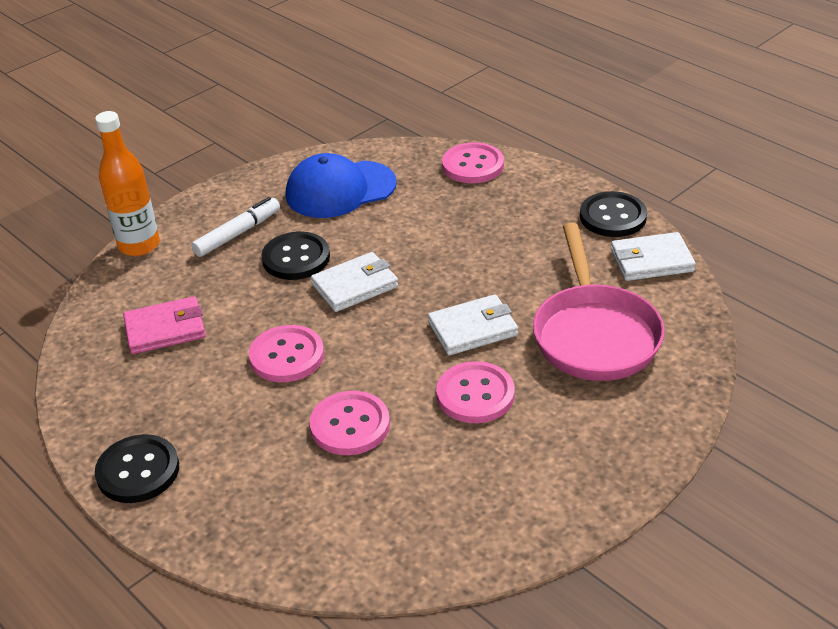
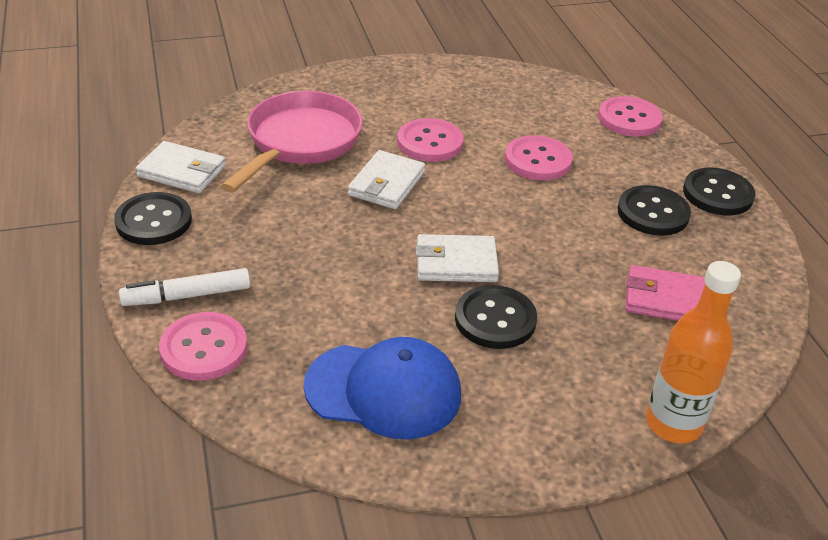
camera: 155 degrees left, 0 degrees up
white marker [191,197,280,257] -> white marker moved to [119,268,250,306]
pink button [249,325,324,382] -> pink button moved to [598,96,663,137]
white wallet [428,294,518,355] -> white wallet turned 75 degrees counterclockwise [348,150,425,209]
none -> black button [617,185,691,236]

